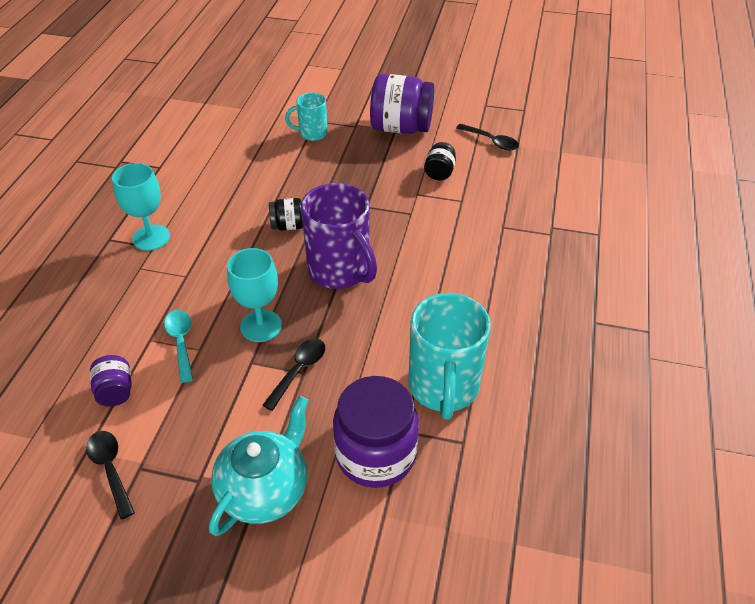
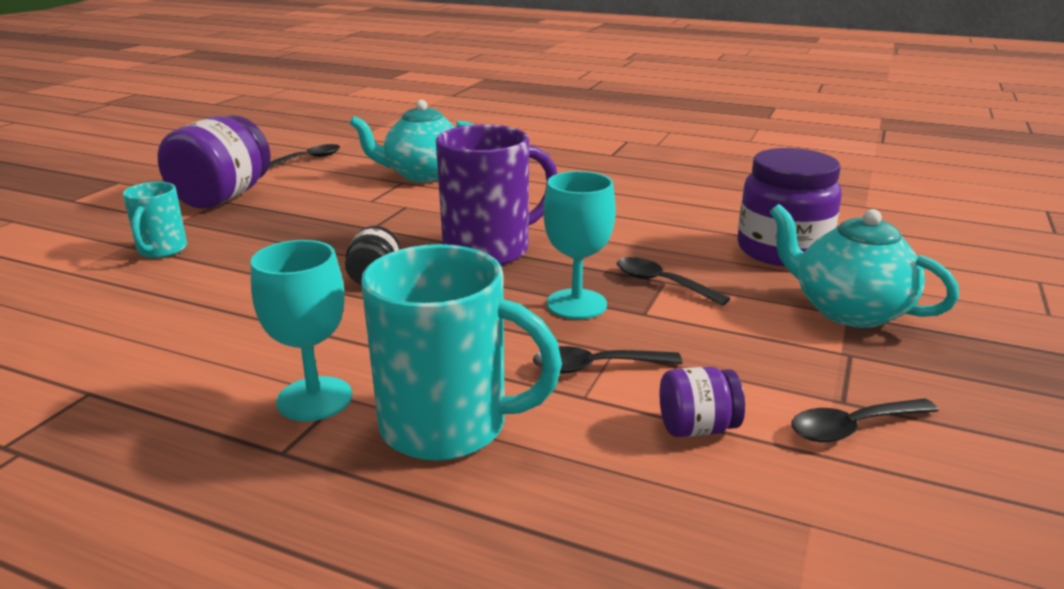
camera: 80 degrees left, 20 degrees down
turquoise spoon [164,310,193,383] -> black spoon [533,346,682,374]
turquoise mug [408,293,491,420] -> turquoise mug moved to [361,244,562,461]
black jar [424,142,456,180] -> none
none -> turquoise teapot [349,100,474,182]

